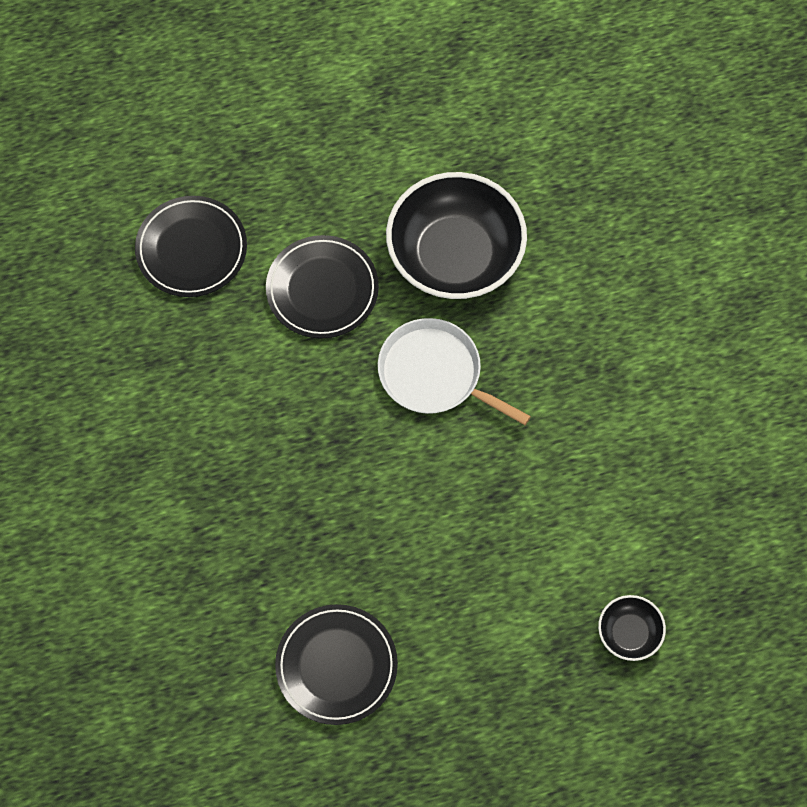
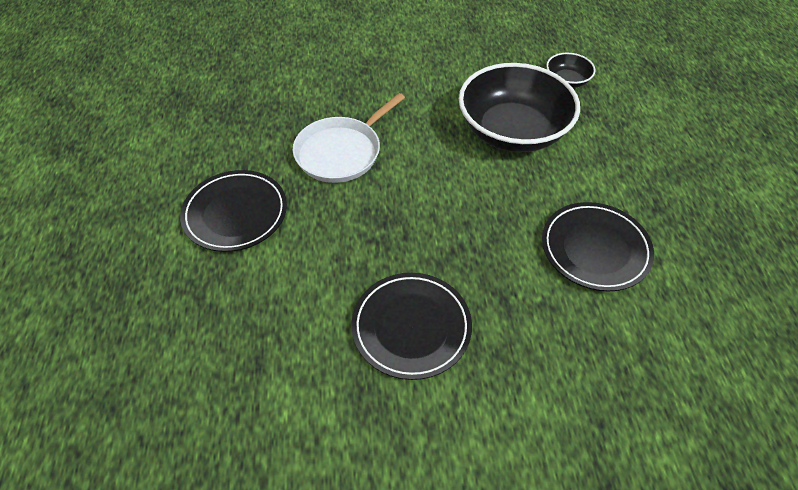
camera: 80 degrees left, 15 degrees down
black plate [135,196,247,297] -> black plate moved to [352,273,472,380]
black bowl [386,172,527,299] -> black bowl moved to [459,63,580,152]

